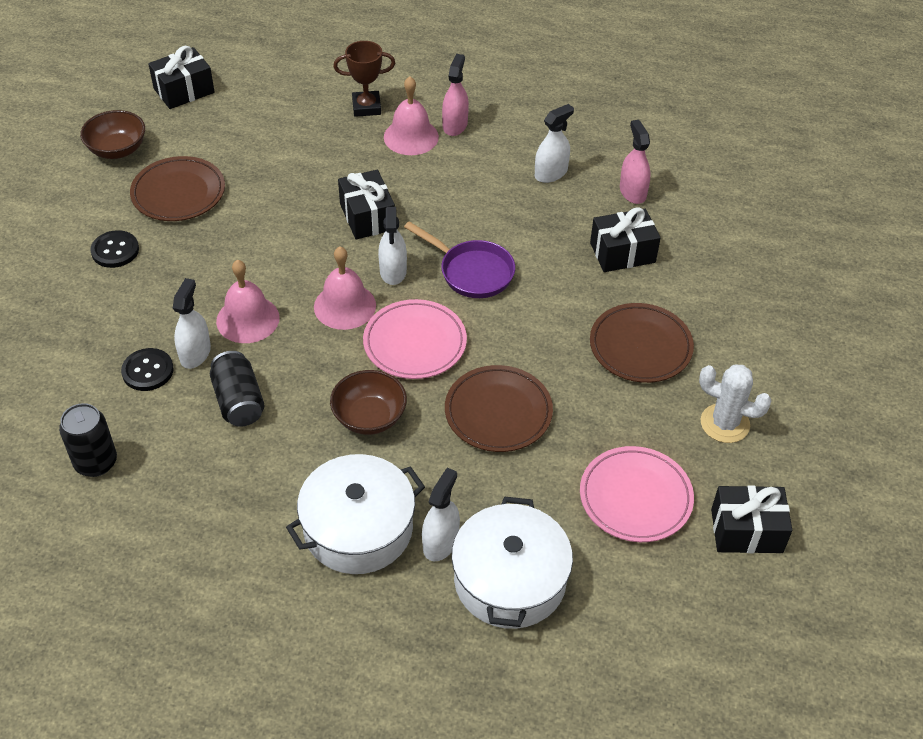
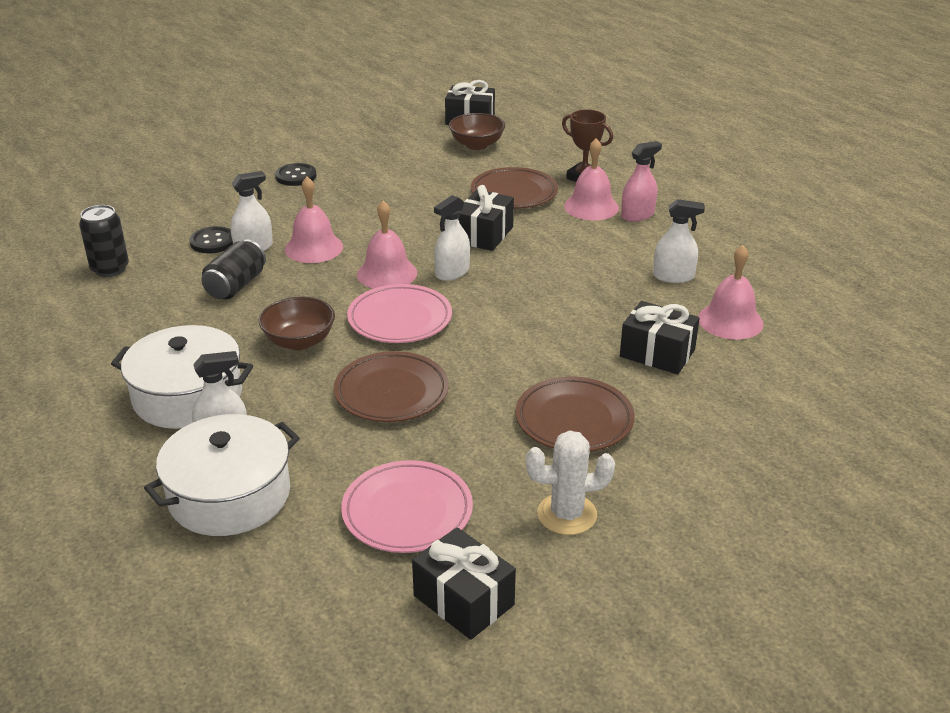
camera: 45 degrees right, 15 degrees down
brown bowl [80,110,145,159] -> brown bowl moved to [449,113,505,150]
brown plate [130,156,225,221] -> brown plate moved to [471,167,558,209]
purple pan [404,221,515,298] -> none
pink spray bottle [620,120,651,204] -> pink bell [698,245,764,340]
white cactus [699,364,771,443] -> white cactus turned 75 degrees counterclockwise [526,431,615,535]

